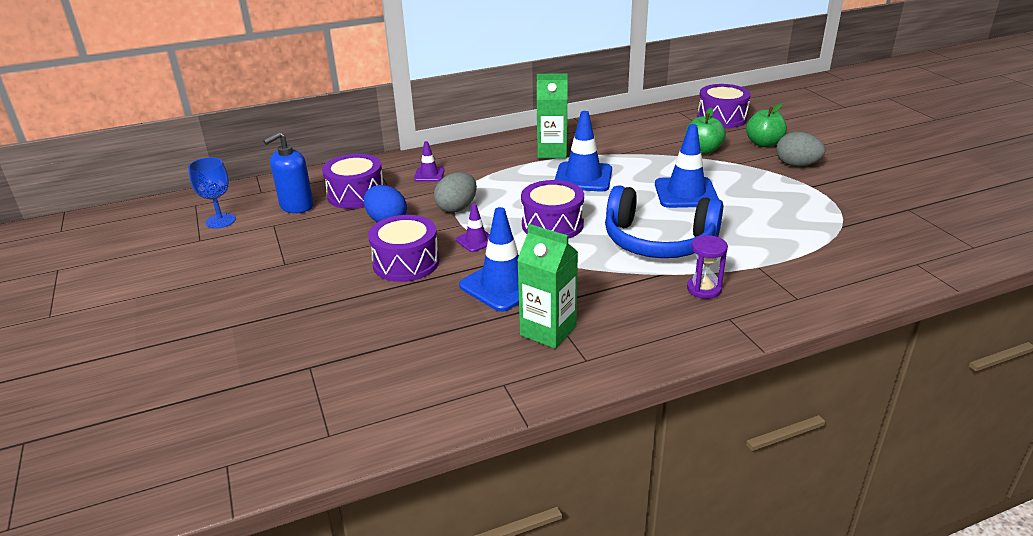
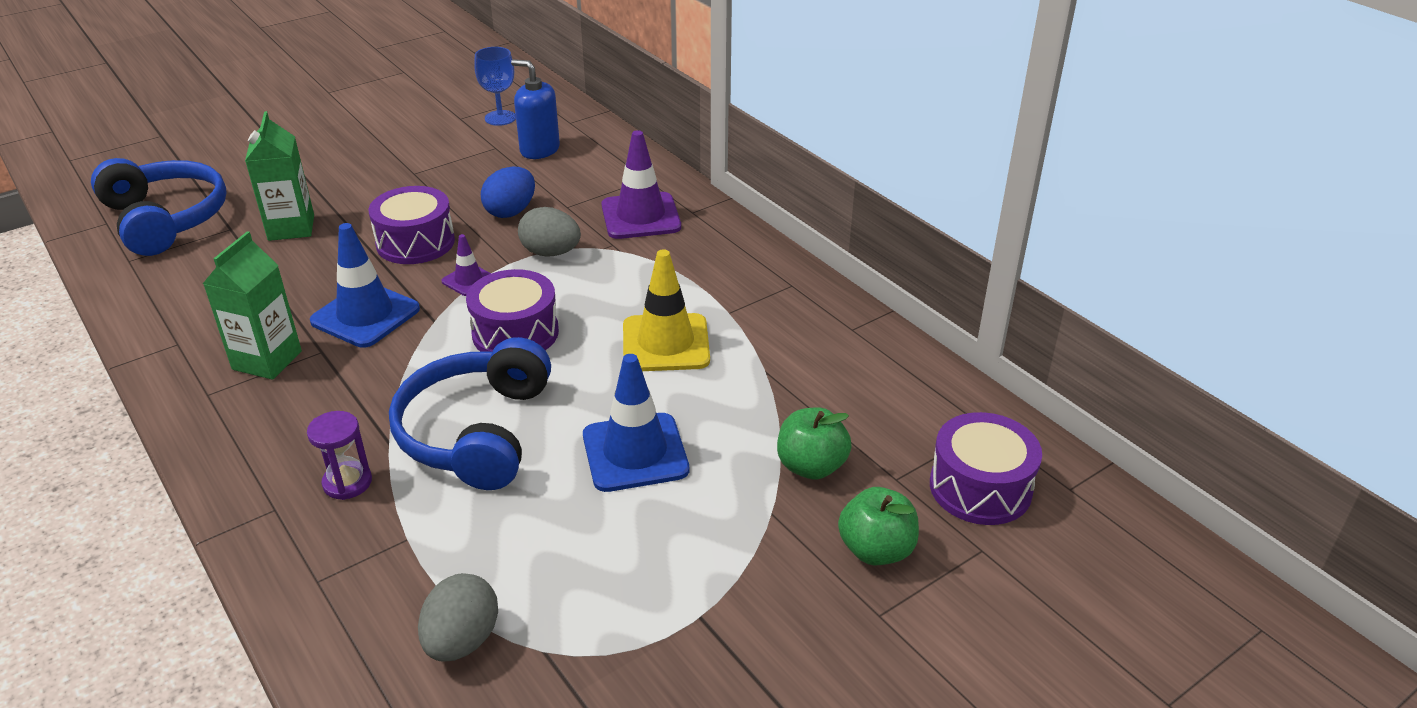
camera: 75 degrees right, 5 degrees up
purple drum [322,154,383,209] -> none
purple traffic cone [414,141,445,181] -> purple traffic cone [601,130,681,239], size x1.91
green carton [537,73,568,159] -> green carton moved to [245,111,314,241]
blue traffic cone [555,111,612,192] -> yellow traffic cone [623,249,710,371]
grey egg [776,132,825,167] -> grey egg moved to [418,573,498,662]
none -> blue headphones [91,158,227,256]

